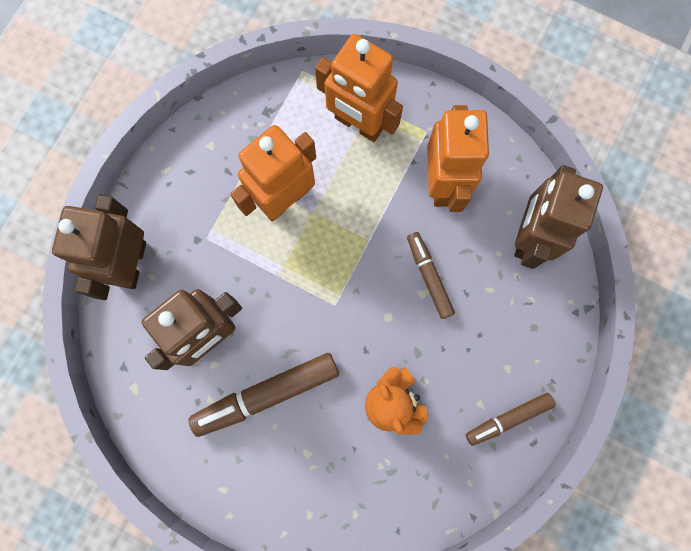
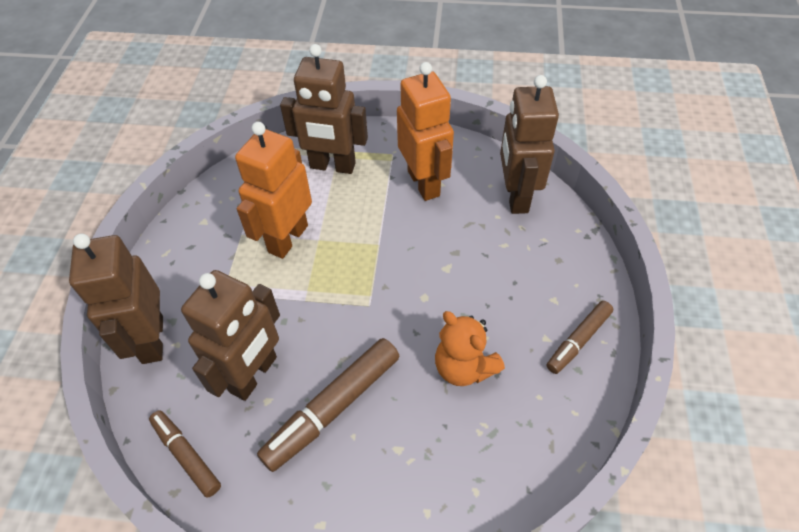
camera: 20 degrees left, 25 degrees down
orange robot [315,34,403,142] -> brown robot [280,44,368,174]
brown marker [407,232,455,319] -> brown marker moved to [149,411,221,498]

